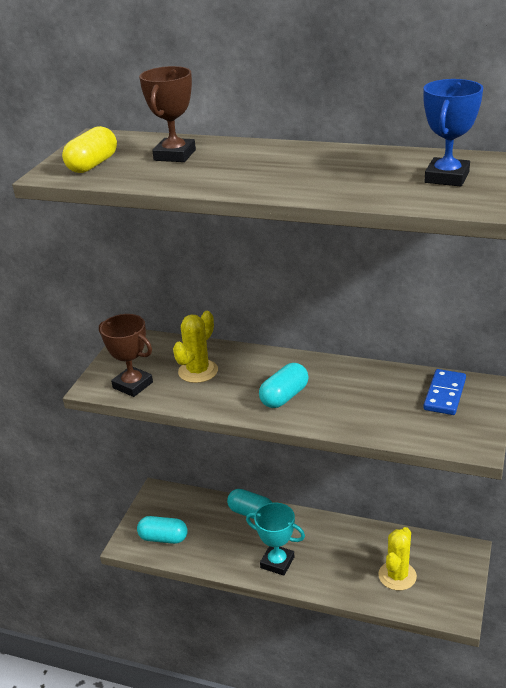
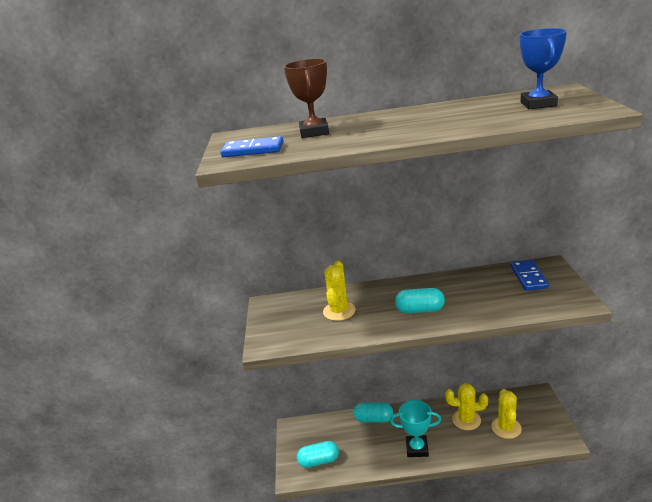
camera: 20 degrees left, 5 degrees down
yellow capsule [62,126,117,173] -> blue domino [220,136,283,157]
brown trophy [99,314,153,397] -> none
turquoise capsule [259,363,309,408] -> turquoise capsule turned 75 degrees clockwise [395,288,445,313]
none -> yellow cactus [445,383,488,430]

